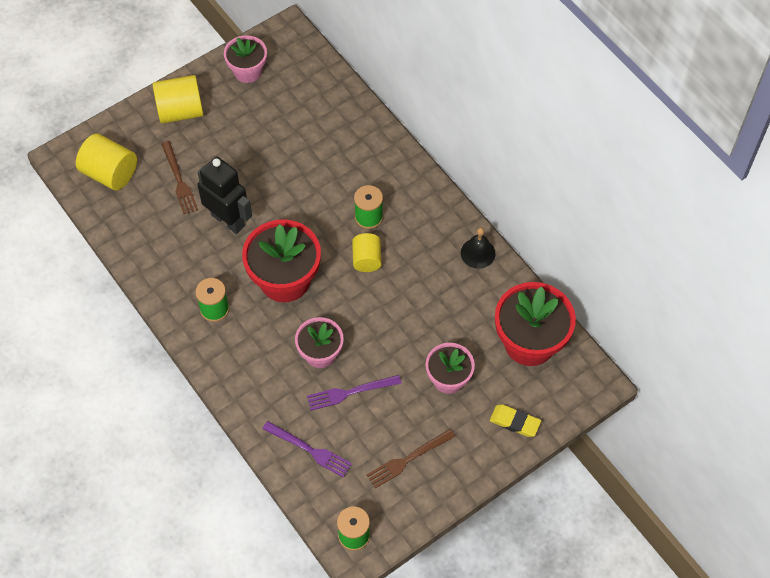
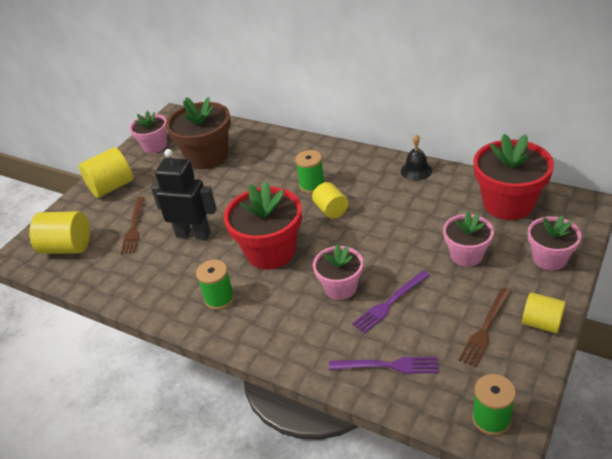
camera: 20 degrees left, 20 degrees down
brown fork [161,141,198,214] -> brown fork turned 45 degrees clockwise [120,197,145,254]
yellow eraser [490,404,541,437] -> pink flower pot [528,215,581,271]
none -> brown flower pot [166,97,231,169]
none -> yellow cylinder [522,292,566,334]

